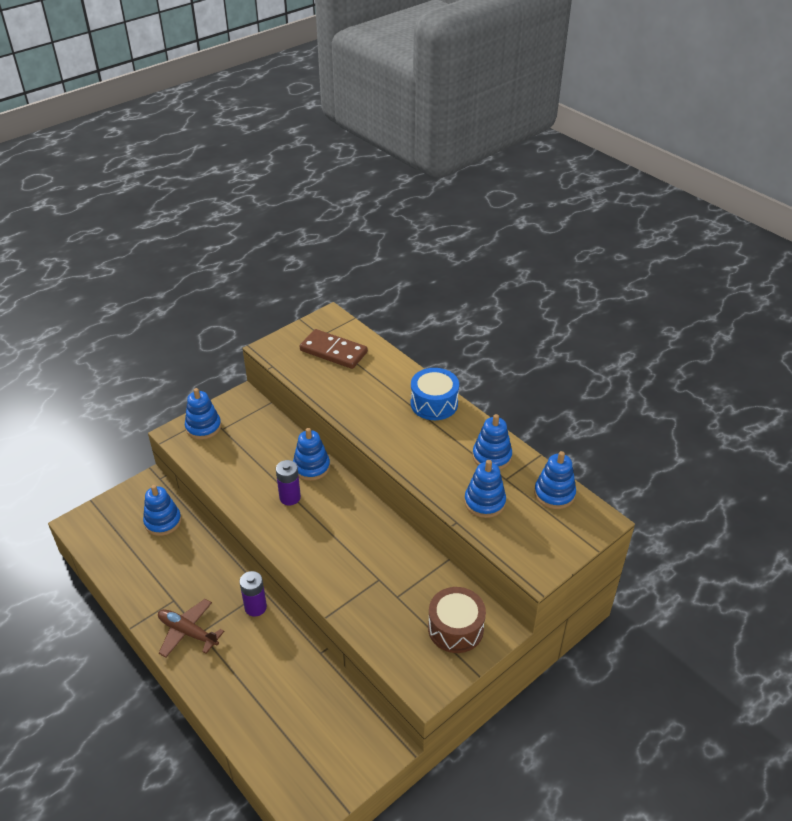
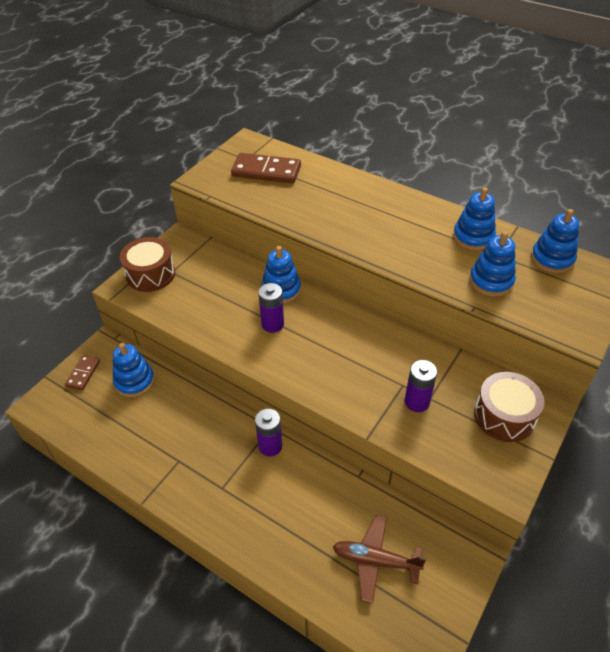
camera: 15 degrees left, 5 degrees up
brown plane [158,599,224,657] -> brown plane moved to [333,515,426,603]
blue stacking toy [185,388,221,440] -> brown drum [120,237,175,292]
blue drum [411,368,459,420] -> none
none -> brown domino [65,355,100,390]
none -> purple battery [405,360,437,412]

